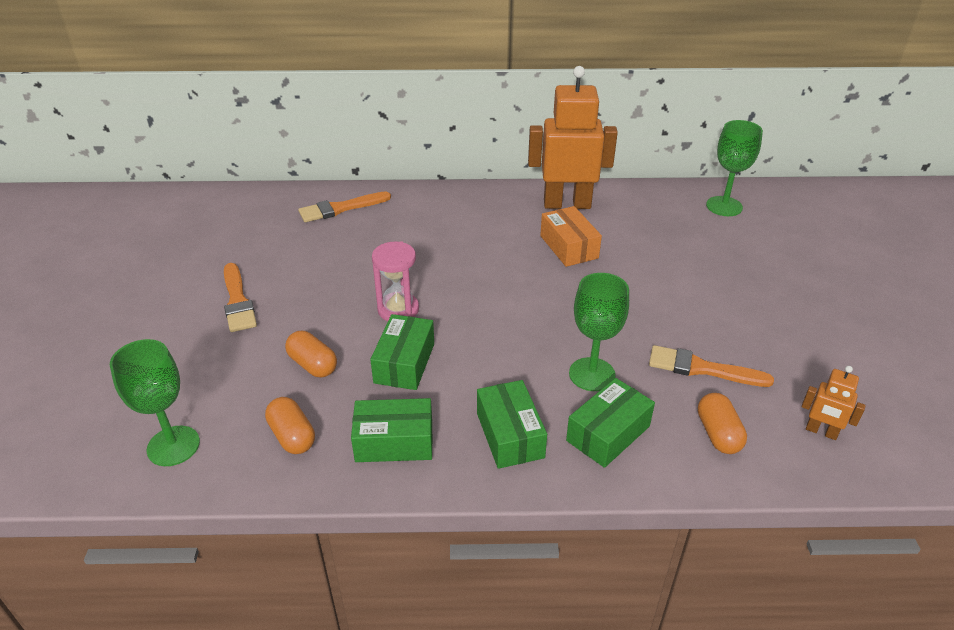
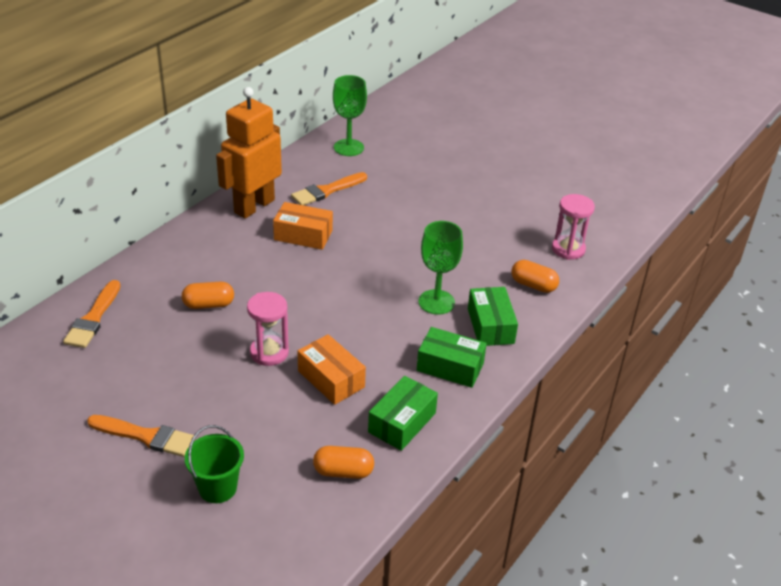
camera: 55 degrees left, 0 degrees up
green goblet [110,339,200,466] -> none
orange capsule [285,331,337,378] -> orange capsule moved to [182,282,234,309]
green box [370,314,434,390] -> orange box [298,334,366,405]
orange brush [649,345,774,387] -> orange brush moved to [291,172,367,205]
orange robot [802,366,866,440] -> pink hourglass [552,194,595,260]
none -> green bucket [185,425,244,503]

